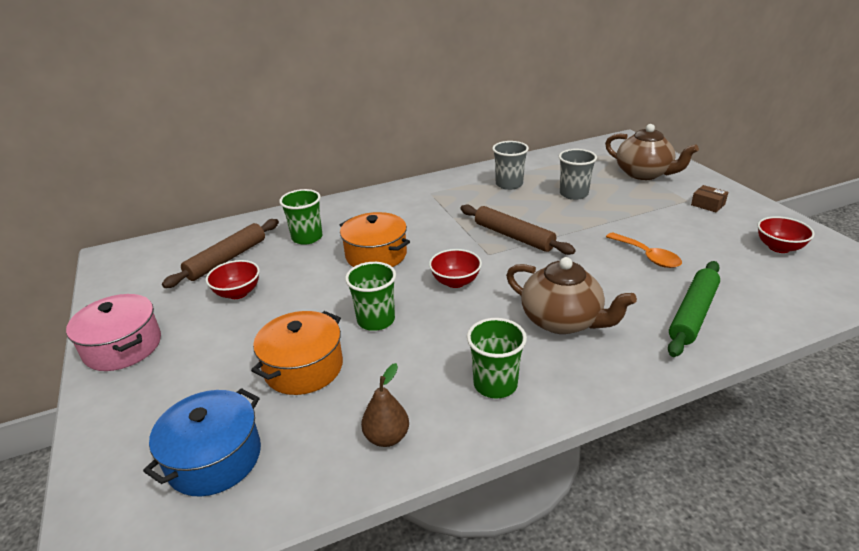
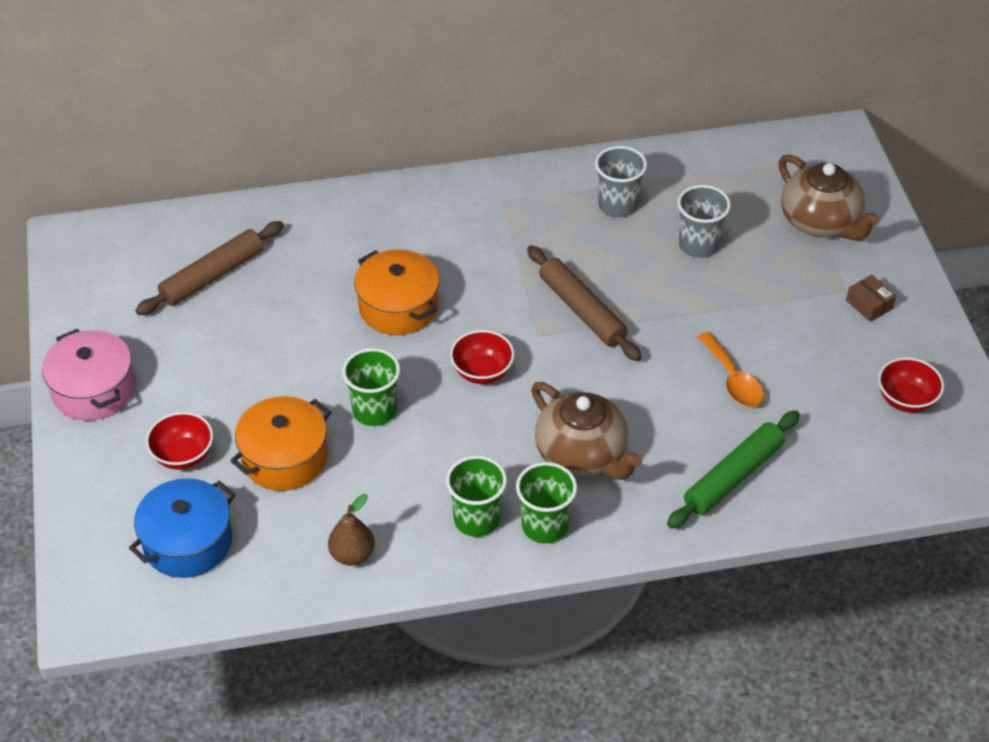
camera: 10 degrees right, 15 degrees up
red bowl [206,260,260,299] -> red bowl moved to [146,412,213,470]
green cup [279,189,322,245] -> green cup moved to [516,462,577,544]

